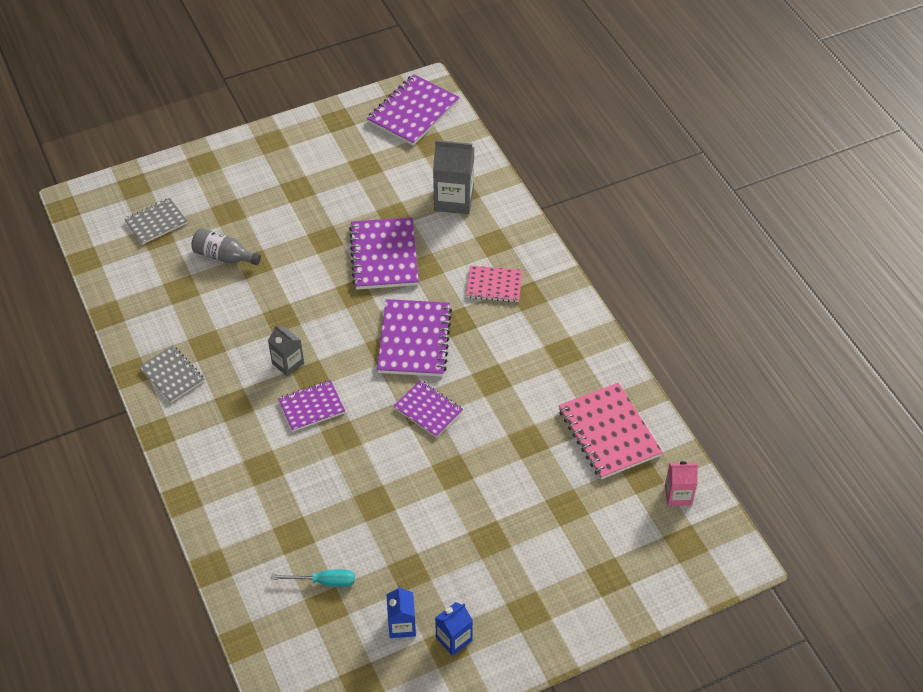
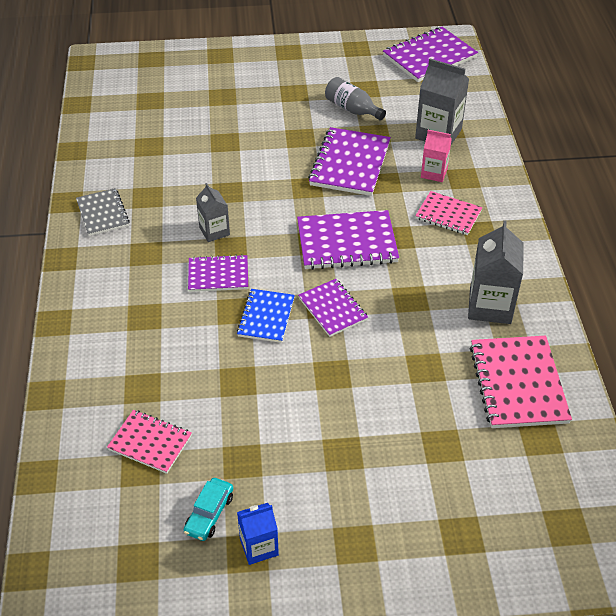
camera: 20 degrees right, 5 degrees down
grey notebook [124,198,187,245] -> none
grey bottle [191,228,261,265] -> grey bottle moved to [325,77,386,120]
turquoise screwdriver [271,569,355,587] -> pink notebook [107,410,192,474]
purple notebook [377,299,452,377] -> purple notebook turned 60 degrees clockwise [297,210,399,270]
blue carton [387,586,416,638] -> turquoise car [184,478,233,541]
pink carton [665,461,698,506] -> pink carton moved to [421,130,452,182]
none -> blue notebook [237,289,295,343]
none -> grey carton [468,220,524,324]

